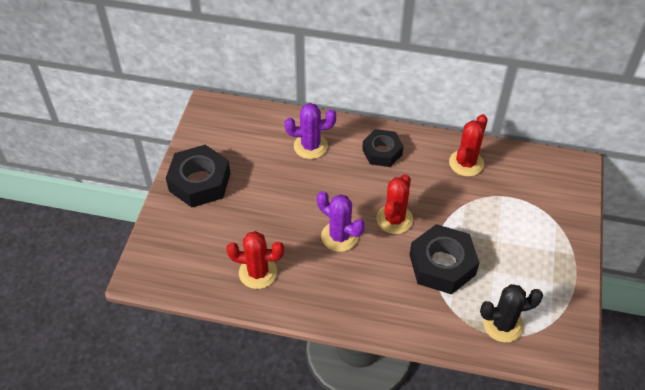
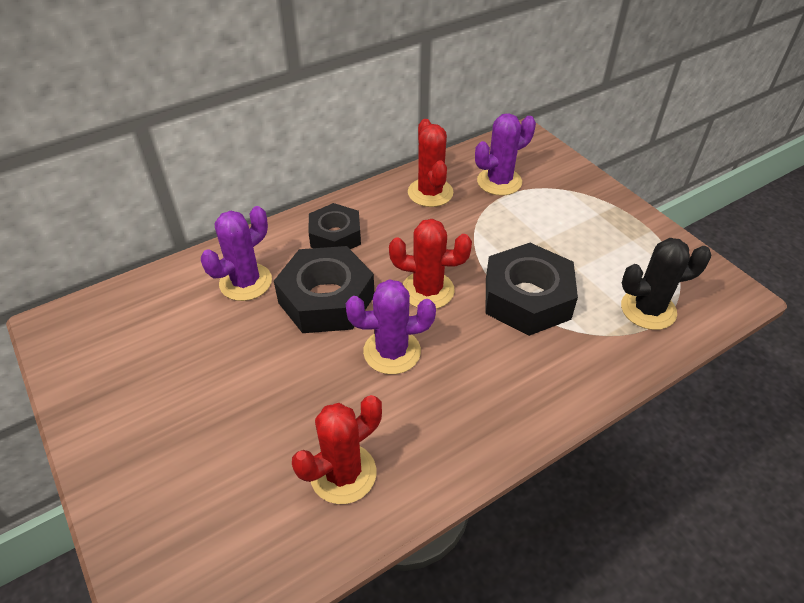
camera: 45 degrees left, 5 degrees down
black nut [166,145,231,207] -> black nut moved to [274,246,374,333]
red cactus [376,174,413,234] -> red cactus turned 60 degrees counterclockwise [389,219,472,309]
black cactus [480,284,543,342] -> black cactus turned 45 degrees clockwise [621,238,711,330]
none -> purple cactus [475,113,536,196]

